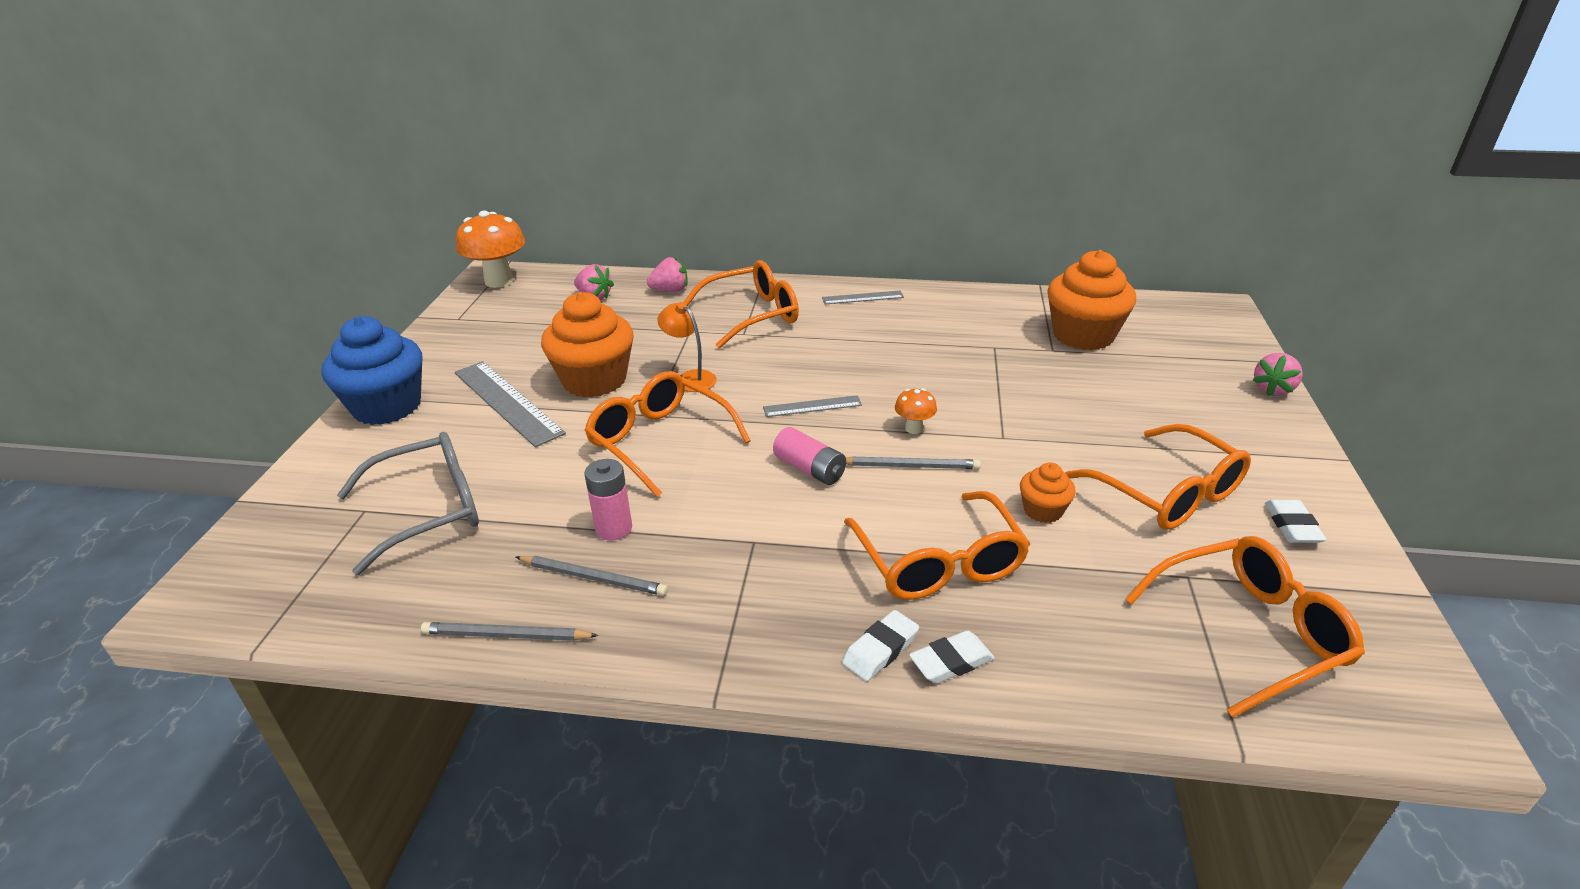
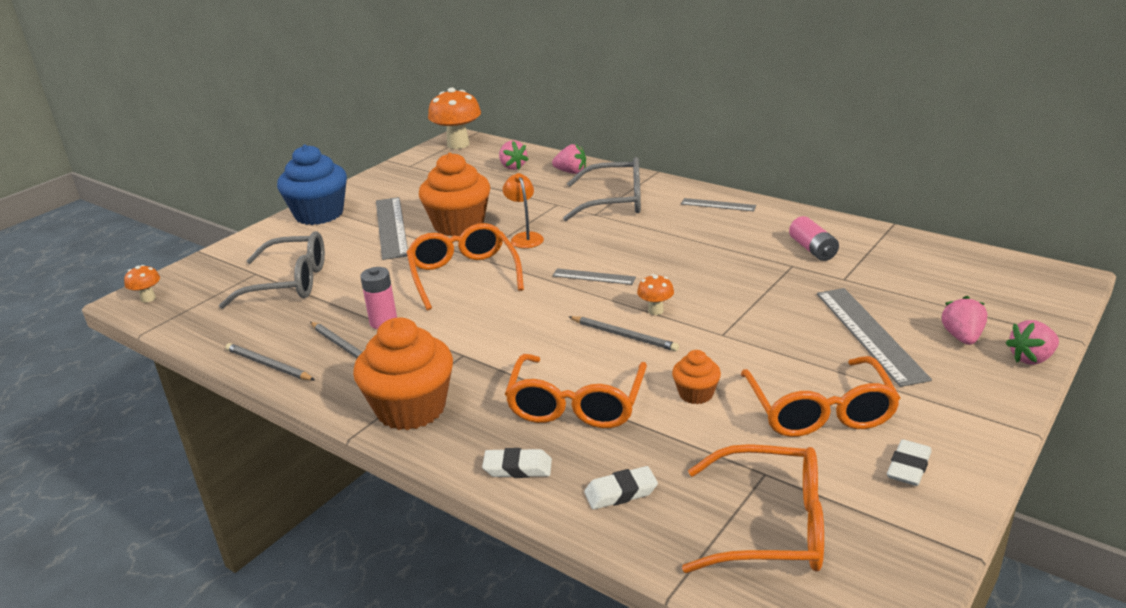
camera: 30 degrees right, 5 degrees down
orange glasses [683,260,799,349] -> grey glasses [563,157,641,221]
pink battery [773,427,846,485] -> pink battery moved to [789,216,839,261]
white eraser [842,610,919,681] -> white eraser moved to [584,466,658,509]
orange cupcake [1047,250,1136,350] -> orange cupcake moved to [353,317,453,430]
none -> orange mushroom [124,265,160,303]
none -> grey ruler [817,288,932,387]
none -> pink strawberry [941,296,987,345]

